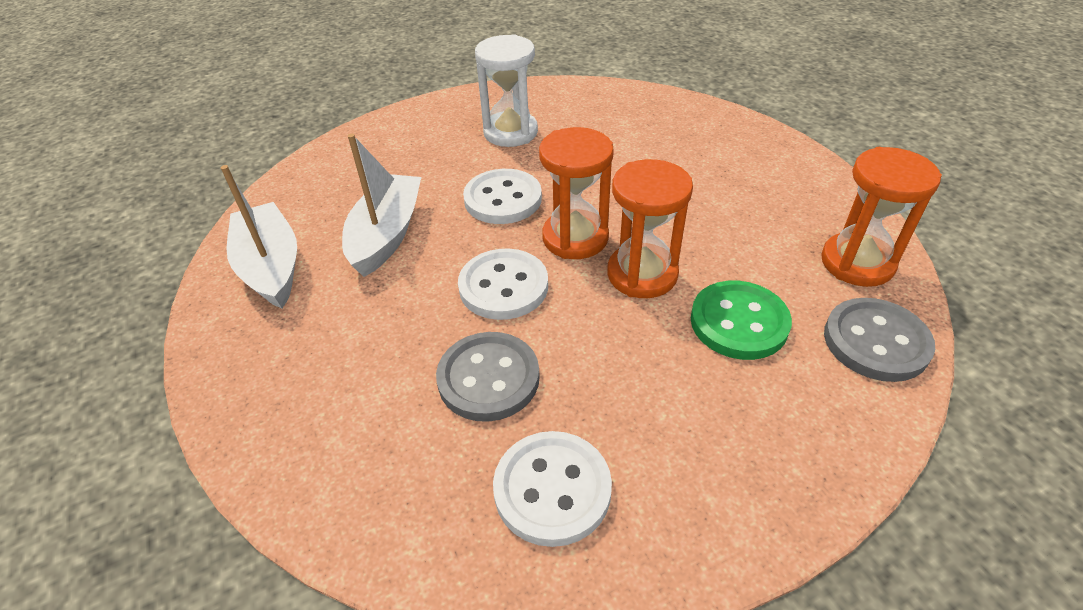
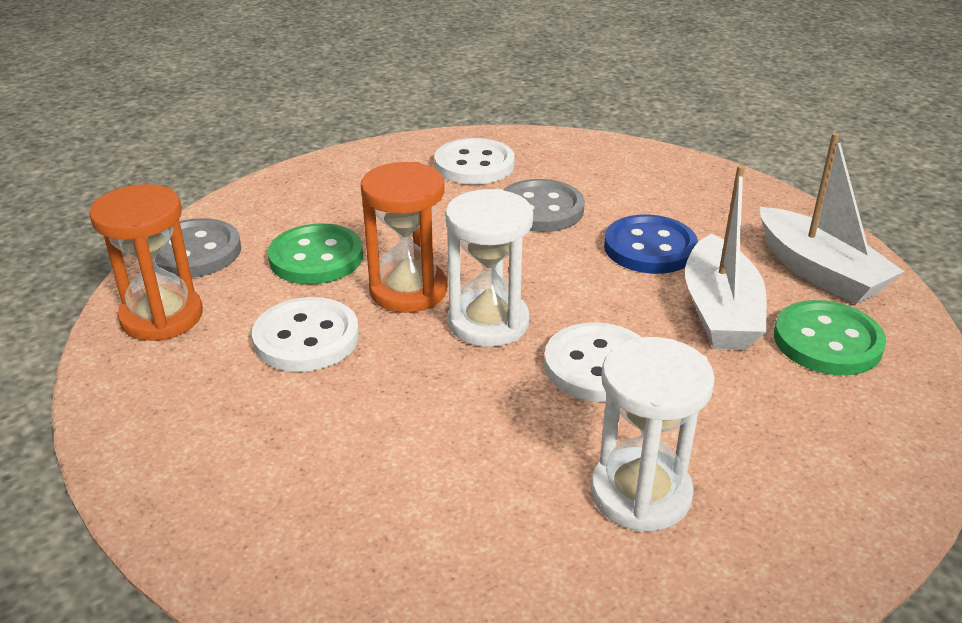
camera: 170 degrees right, 10 degrees down
white button [458,248,548,320] -> white button moved to [252,297,359,372]
orange hourglass [539,127,614,259] -> white hourglass [445,189,533,347]
none -> blue button [604,215,698,274]
none -> green button [774,300,886,375]

